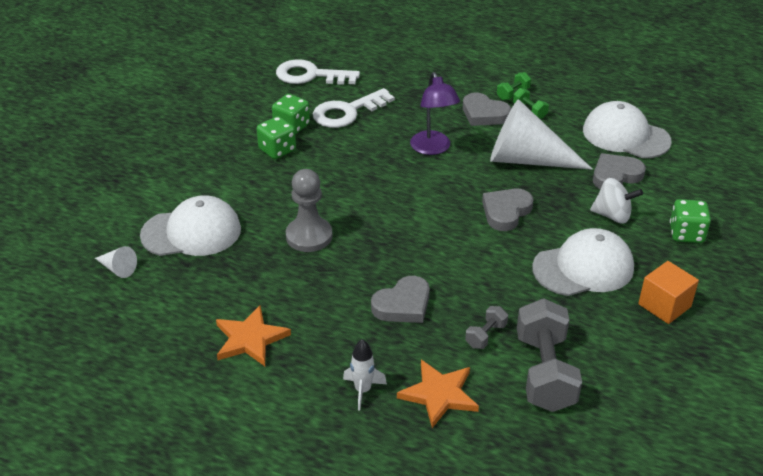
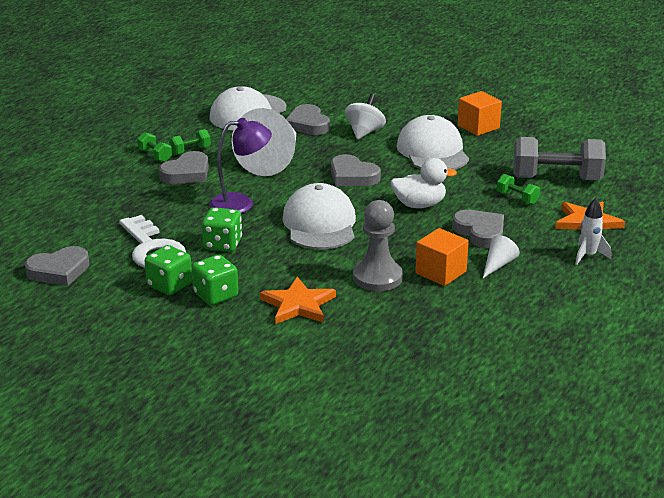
camera: 85 degrees left, 10 degrees down
white cone [95,246,137,278] -> white cone moved to [483,235,520,278]
white cap [140,195,241,256] -> white cap moved to [282,183,356,249]
orange star [216,305,291,366] -> orange star moved to [260,277,336,324]
white key [276,59,360,85] -> grey heart [25,246,90,286]
grey dumbbell [465,306,508,349] -> green dumbbell [497,174,540,205]
green dice [670,199,711,243] -> green dice moved to [202,207,242,252]
none -> white duck [390,158,457,208]
none -> orange cube [415,228,469,286]

